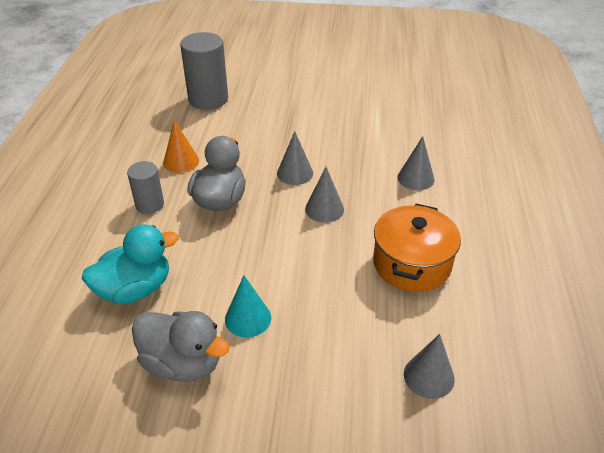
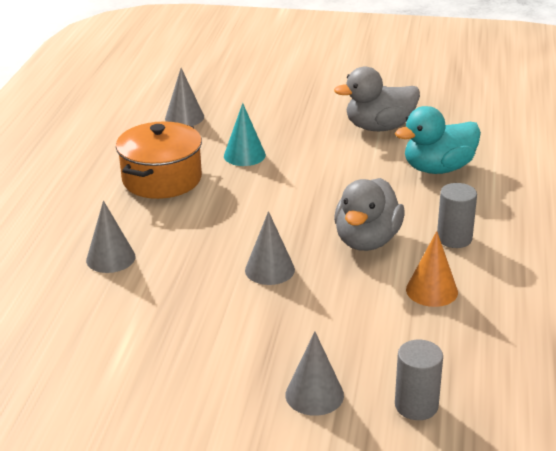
camera: 175 degrees left, 10 degrees down
grey duck [132,311,230,382] -> grey duck turned 45 degrees counterclockwise [334,66,420,131]
grey cylinder [180,32,228,110] -> grey cylinder [395,340,443,420], size x0.58
turquoise cone [225,275,271,338] -> turquoise cone moved to [224,103,266,166]
grey cone [305,167,344,223] -> grey cone moved to [285,332,344,416]

